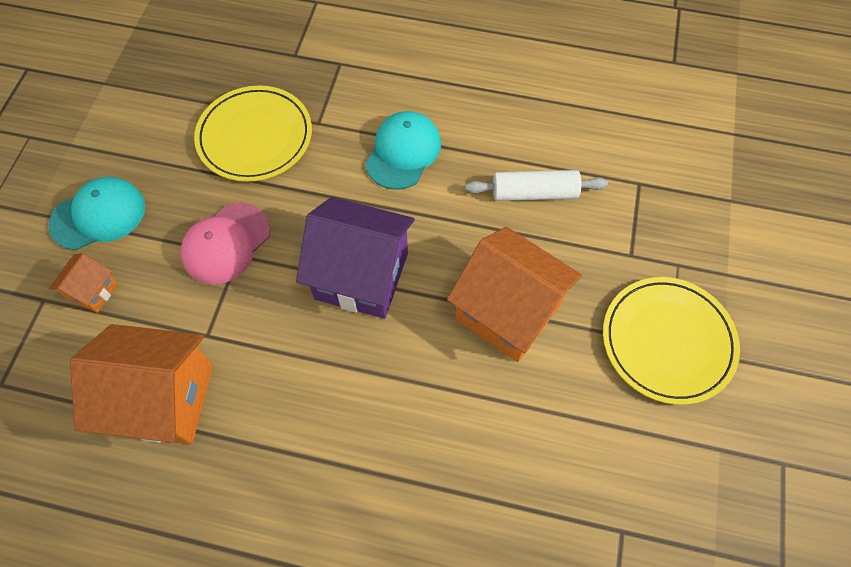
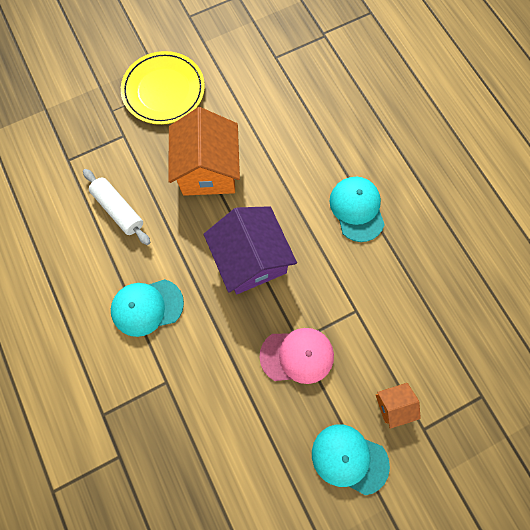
camera: 130 degrees left, 10 degrees up
orange house [70,324,213,445] -> none
yellow plate [194,86,312,182] -> none
none -> turquoise cap [329,177,385,242]

